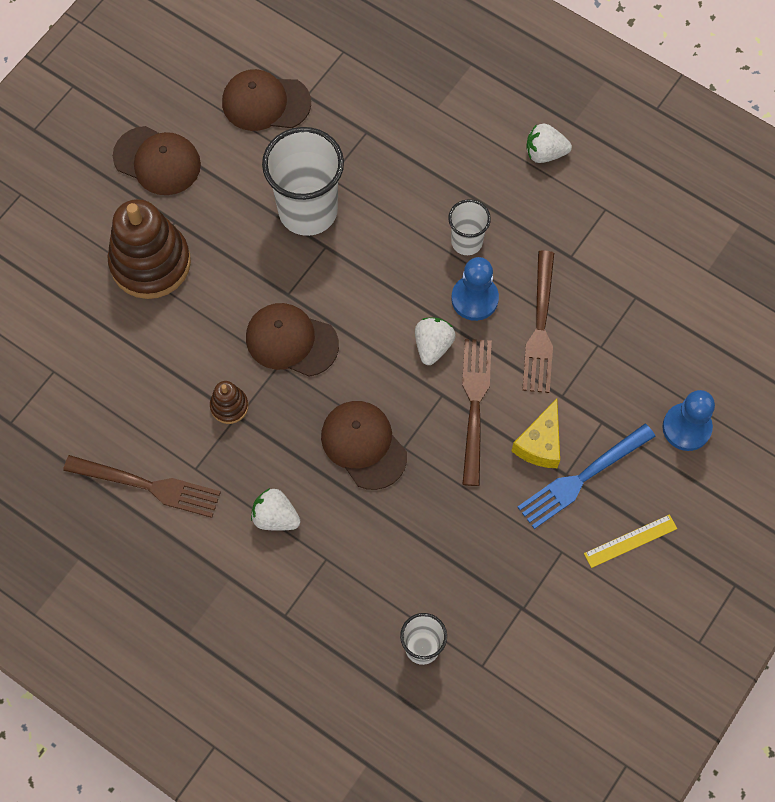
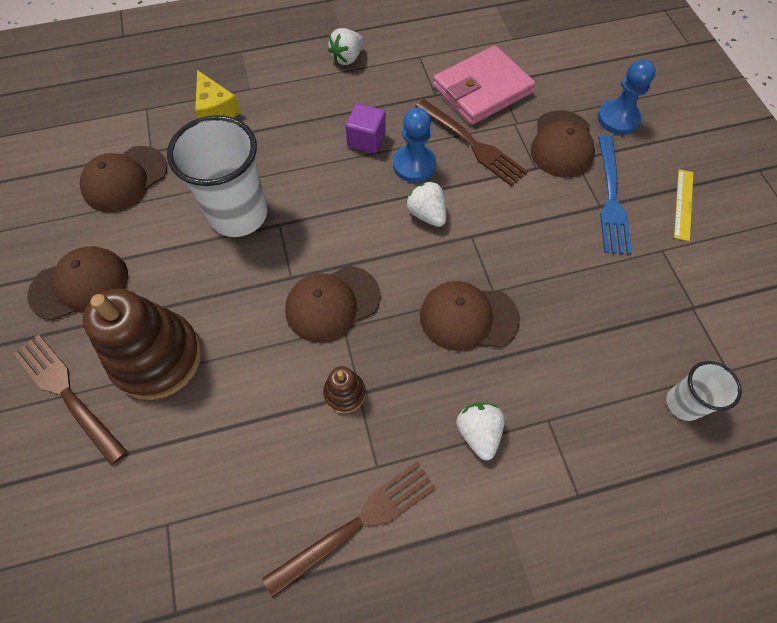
camera: 50 degrees left, 5 degrees down
white strawberry [251,488,300,531] -> white strawberry turned 105 degrees clockwise [456,402,505,460]
white cup [448,199,491,255] -> purple cube [345,104,386,154]
brown fork [462,339,492,486] -> brown fork moved to [13,334,128,466]
yellow cheese [512,399,560,468] -> yellow cheese moved to [195,70,241,118]
none -> pink wallet [433,46,535,125]
none -> brown cap [531,110,595,178]

